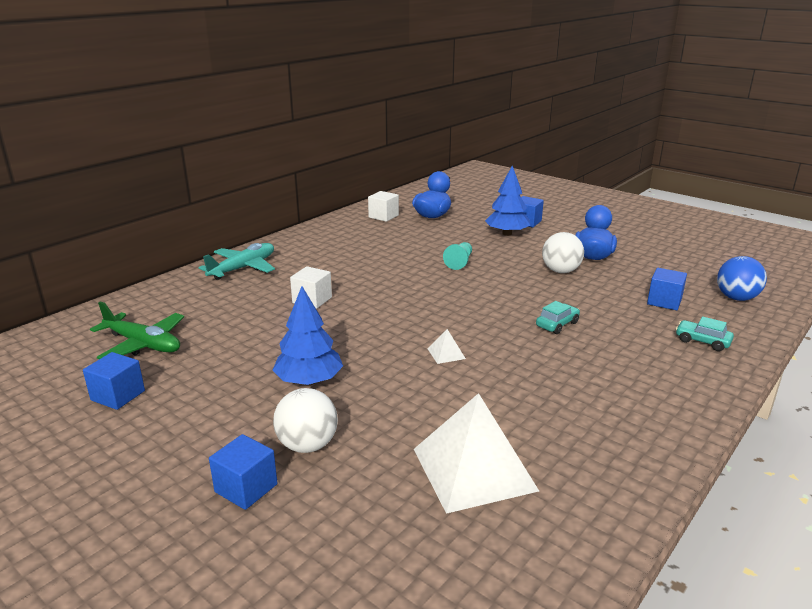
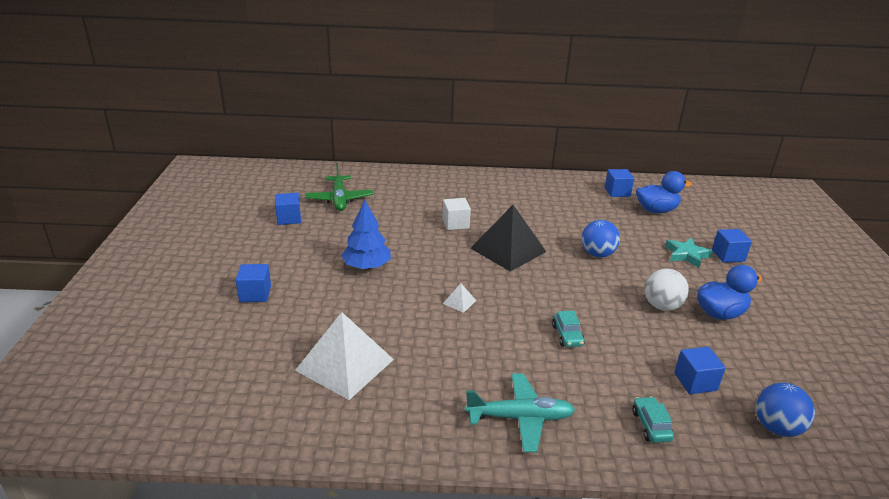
camera: 50 degrees right, 5 degrees up
turquoise plane [198,243,275,280] -> turquoise plane moved to [465,373,575,452]
white ball [273,388,338,453] -> none
white cube [368,191,399,222] -> blue cube [605,169,634,197]
turquoise pawn [443,242,472,270] -> blue ball [582,220,620,257]
blue tree [485,166,531,236] -> turquoise star [665,238,713,268]
turquoise car [536,301,580,334] -> turquoise car turned 75 degrees clockwise [552,310,585,347]
none -> black pyramid [471,205,546,272]

